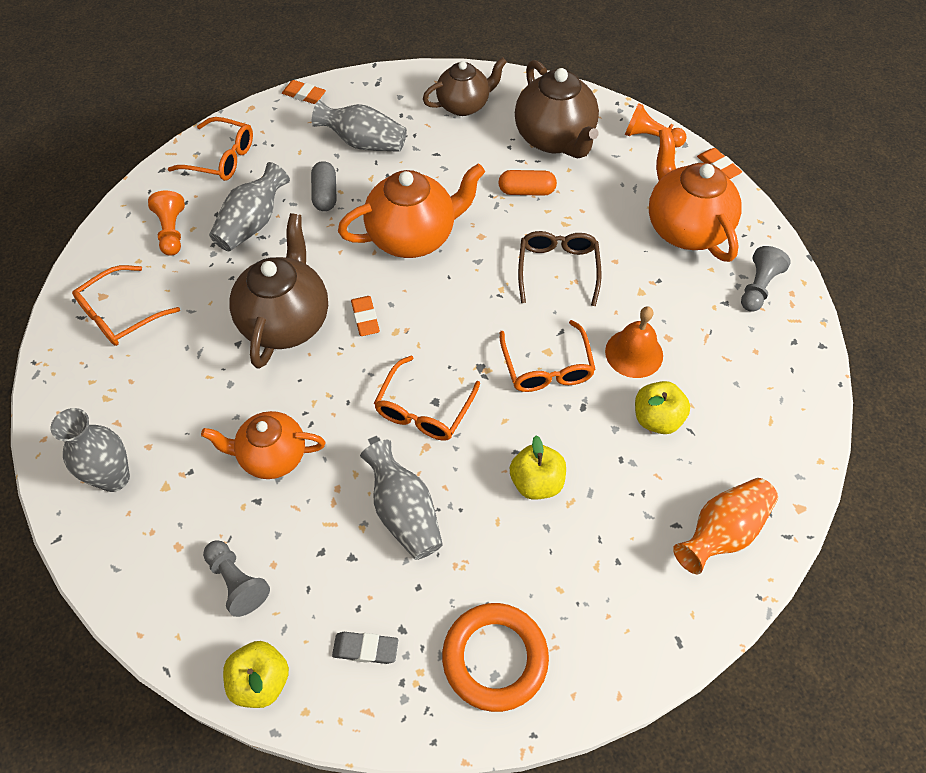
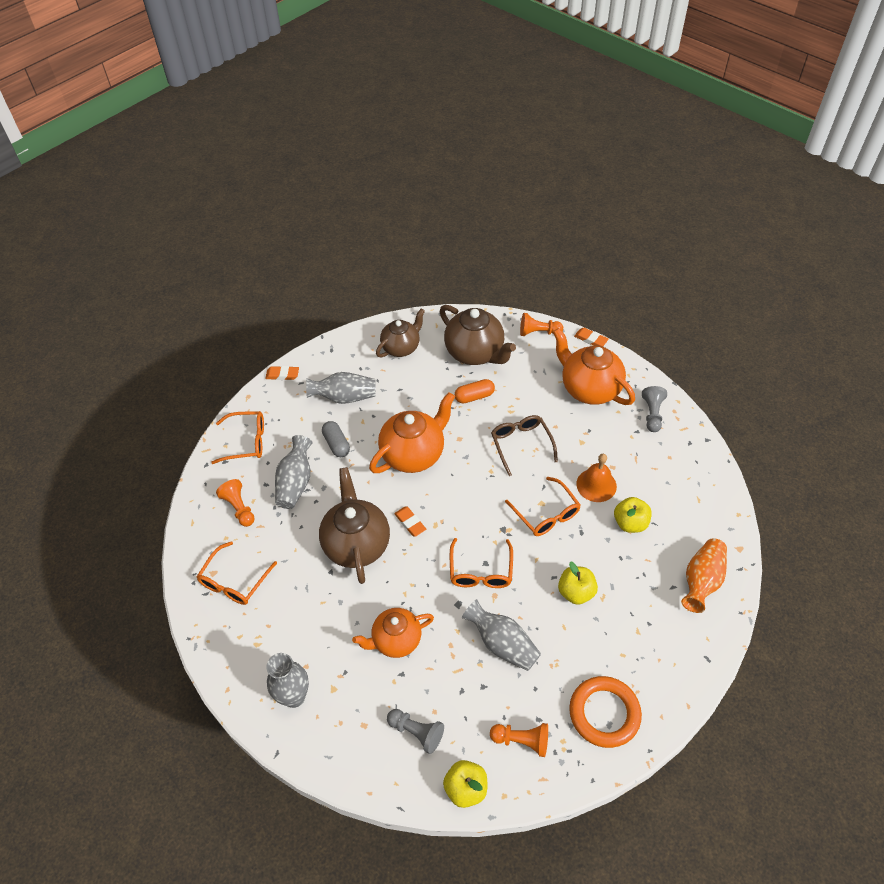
camera: 20 degrees left, 5 degrees down
grey eraser [332,632,398,664] -> orange pawn [490,723,548,757]

